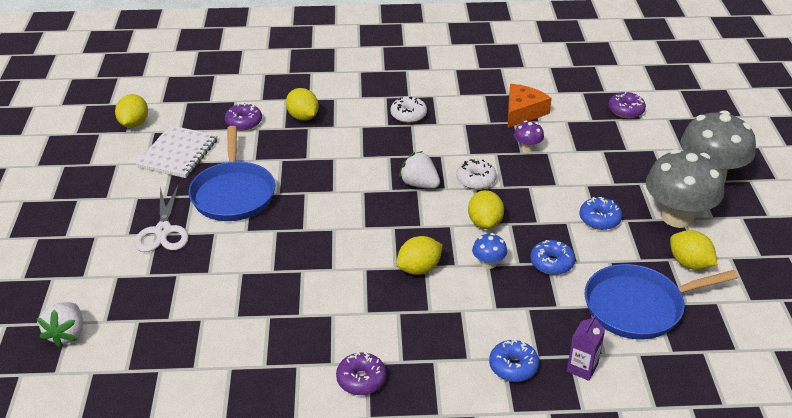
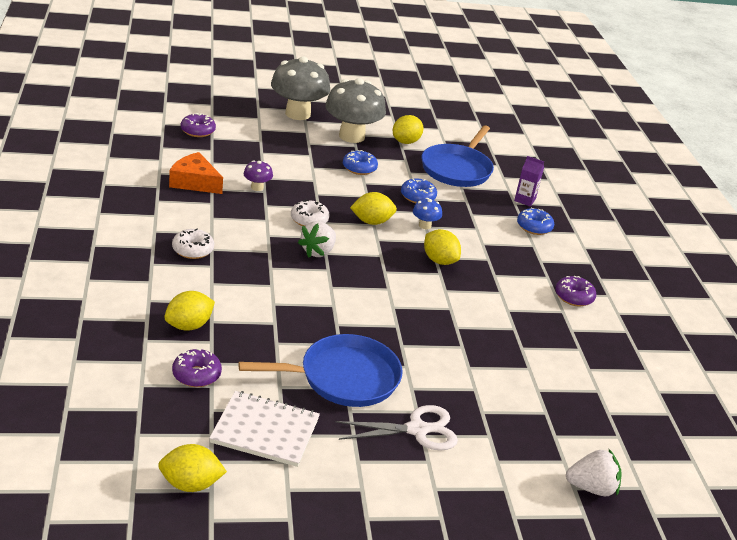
camera: 100 degrees left, 5 degrees down
blue pan [585,264,739,339] -> blue pan turned 45 degrees clockwise [421,125,494,187]

